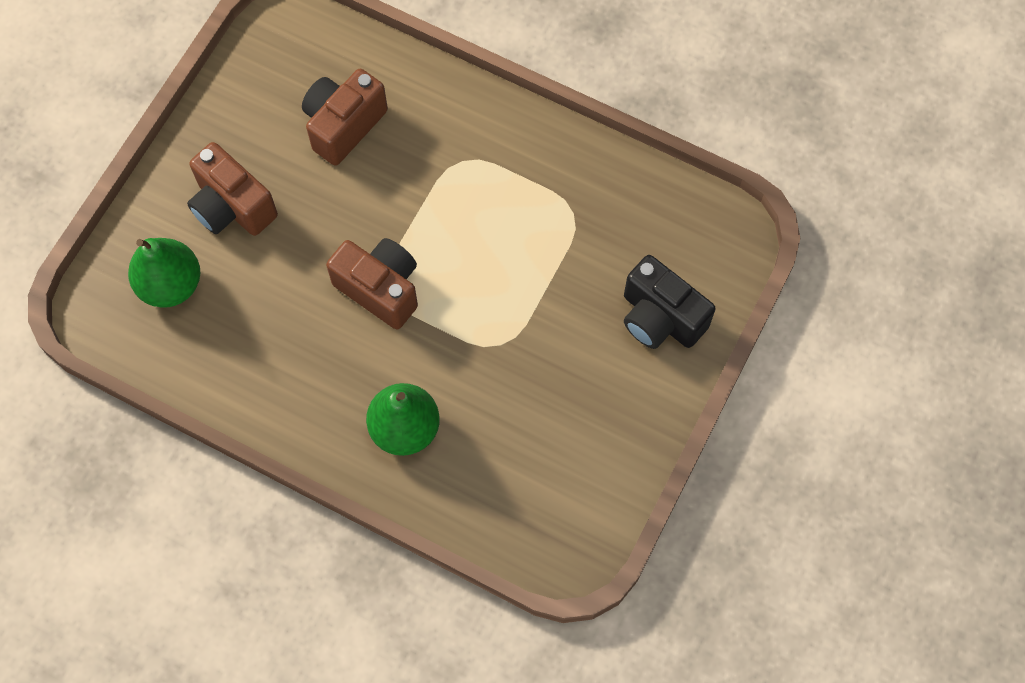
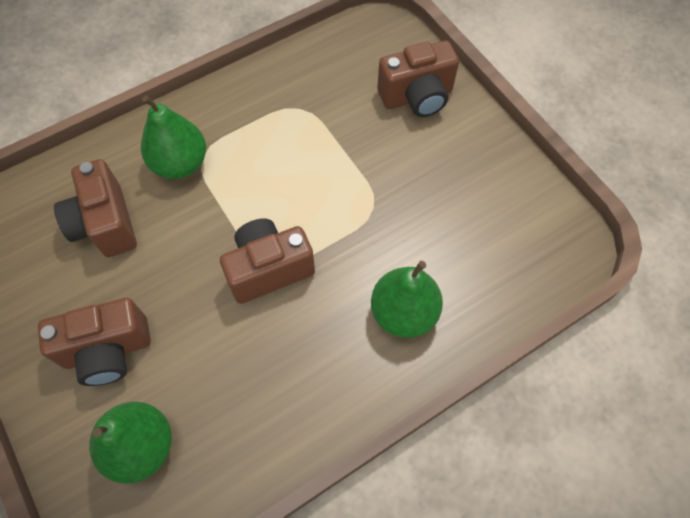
camera: 60 degrees left, 5 degrees down
black camera [624,255,716,349] -> brown camera [377,41,459,117]
none -> green pear [141,95,206,179]

